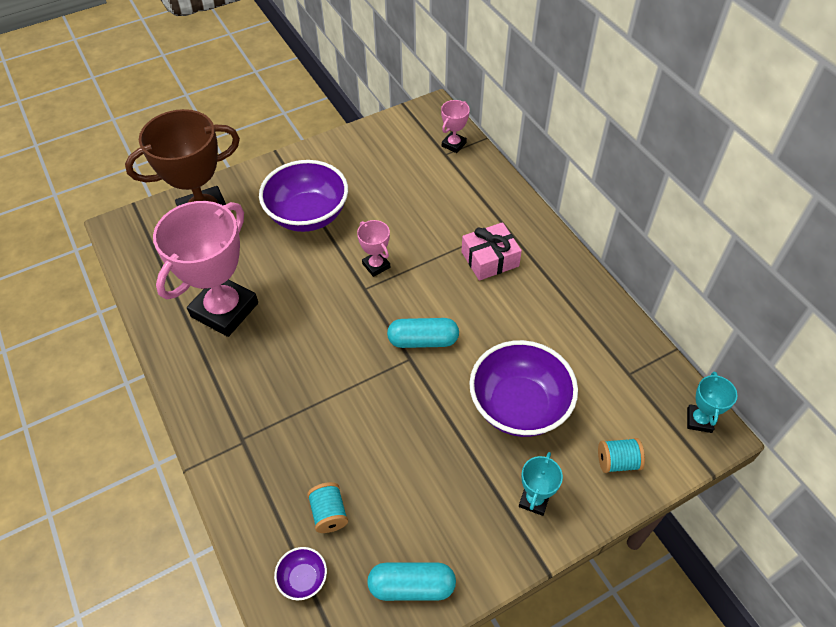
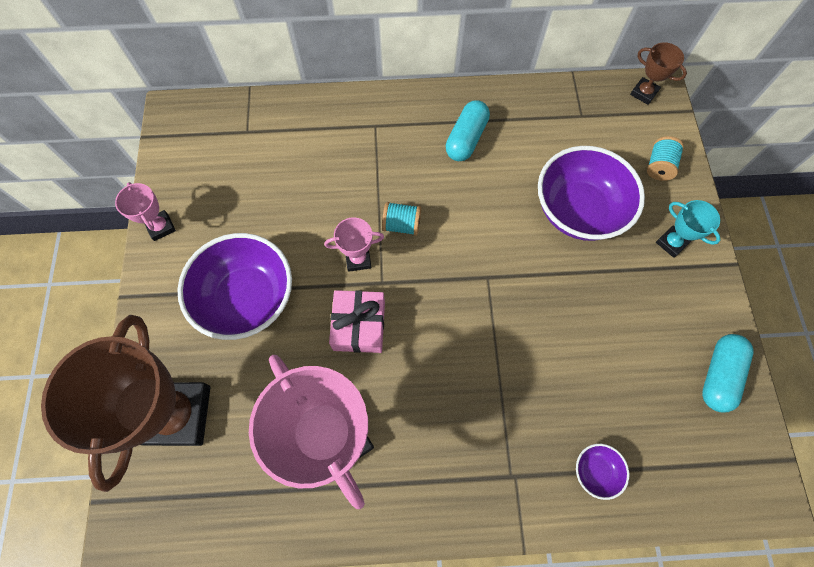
camera: 65 degrees left, 15 degrees up
purple bowl [274,547,327,600] -> purple bowl moved to [576,444,629,500]
turquoise spool [307,482,348,533] -> turquoise spool moved to [382,202,421,236]
turquoise capsule [387,318,459,348] -> turquoise capsule moved to [446,100,490,161]
pink trophy [441,100,470,153] -> pink trophy moved to [115,182,176,241]
pink gift [462,222,522,281] -> pink gift moved to [329,290,385,353]
turquoise trophy [687,372,737,433] -> brown trophy [630,42,687,105]

